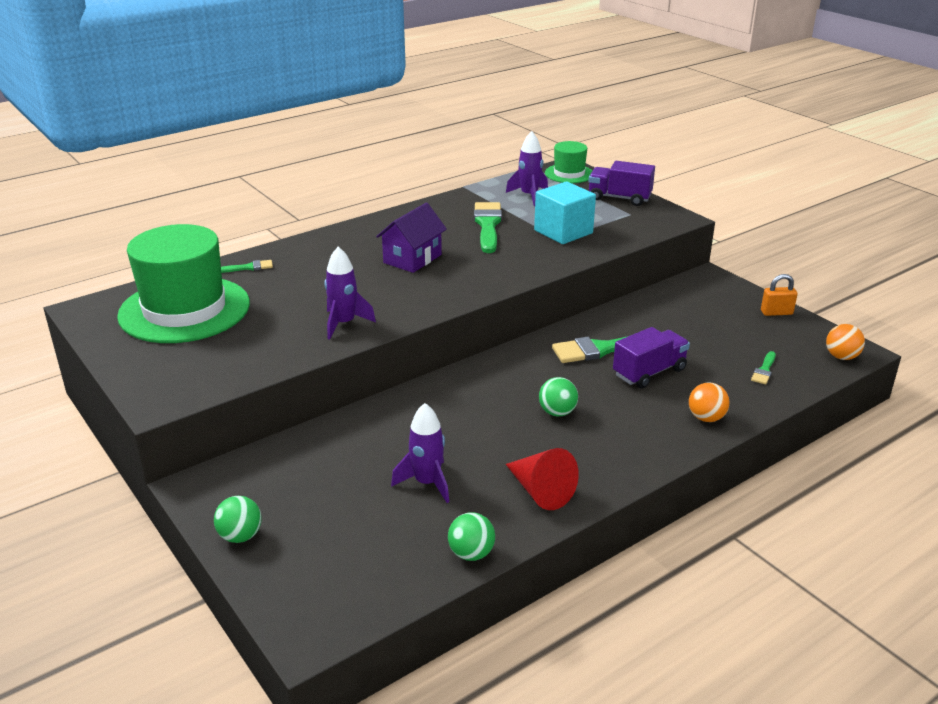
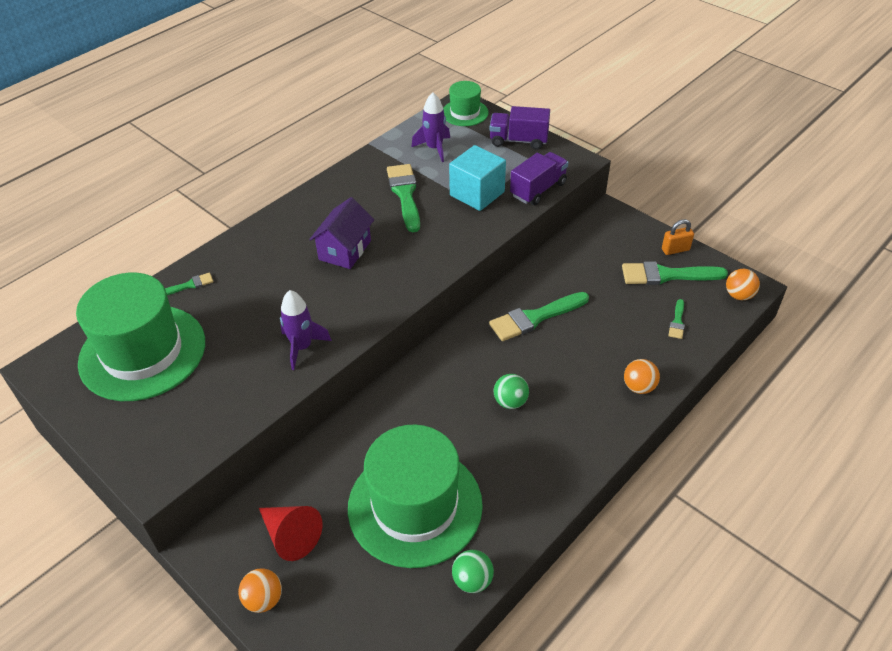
camera: 10 degrees left, 15 degrees up
green ball [214,496,262,543] -> orange ball [238,568,282,613]
purple rocket [391,403,449,503] -> green hat [348,425,483,568]
red cone [506,448,579,510] -> red cone moved to [259,506,322,561]
purple truck [613,327,690,388] -> purple truck moved to [510,152,569,205]
none -> green brush [622,261,728,285]

